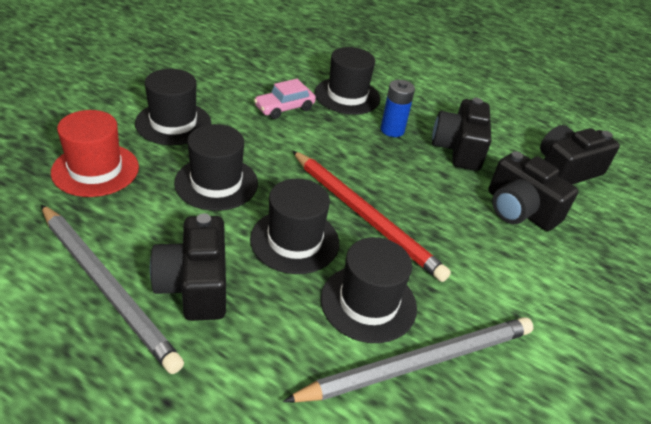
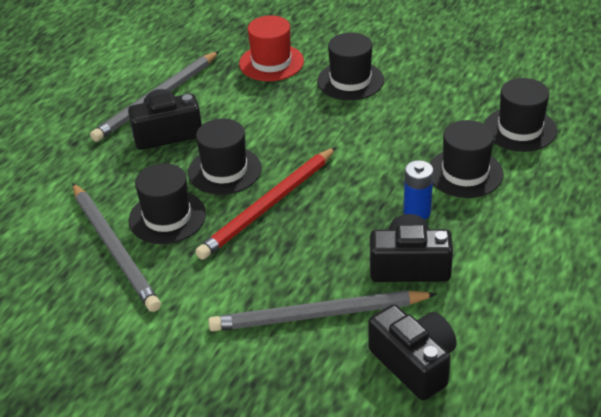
camera: 90 degrees right, 0 degrees up
black hat [174,124,258,211] -> black hat moved to [484,78,557,152]
pink car [254,79,316,119] -> none
black camera [488,151,578,231] -> grey pencil [208,290,437,331]

